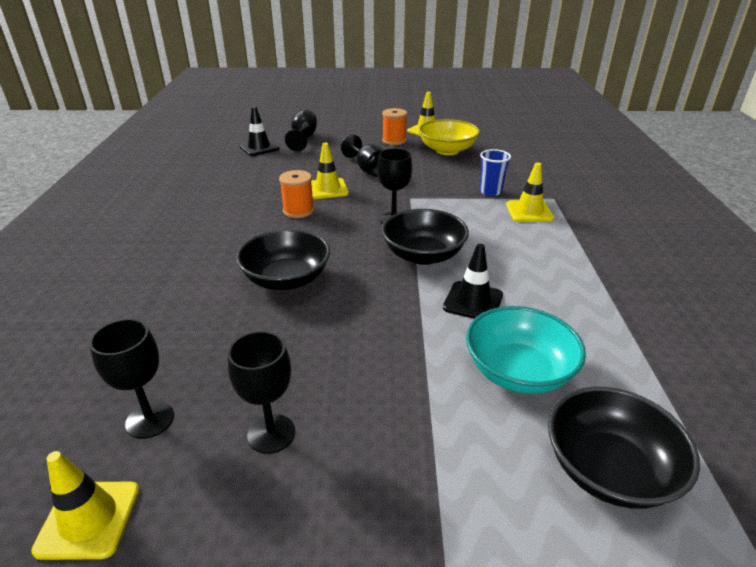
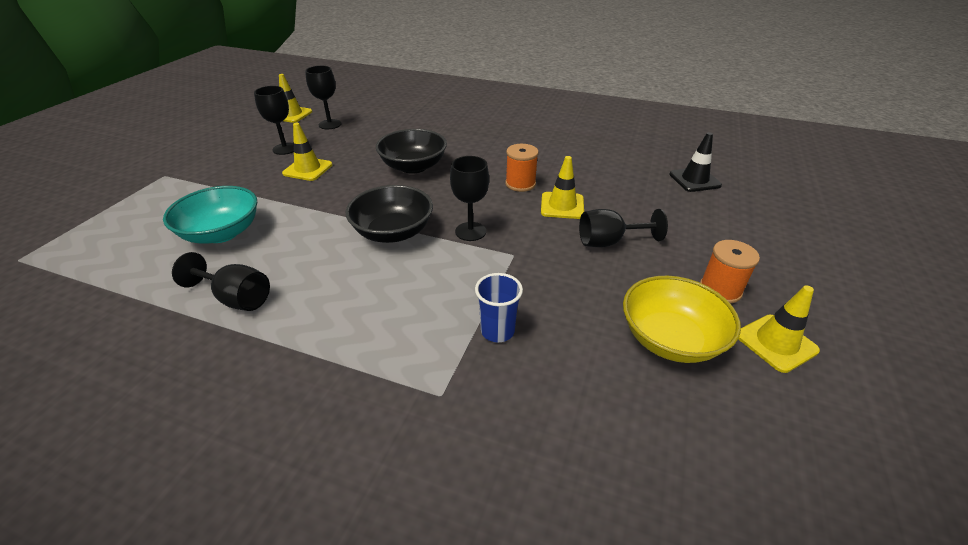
camera: 110 degrees right, 5 degrees up
black goblet [285,109,317,151] -> black goblet moved to [172,252,270,311]
black traffic cone [443,244,503,319] -> none
yellow traffic cone [506,163,554,222] -> yellow traffic cone moved to [282,123,332,181]
black bowl [548,387,700,509] -> none

